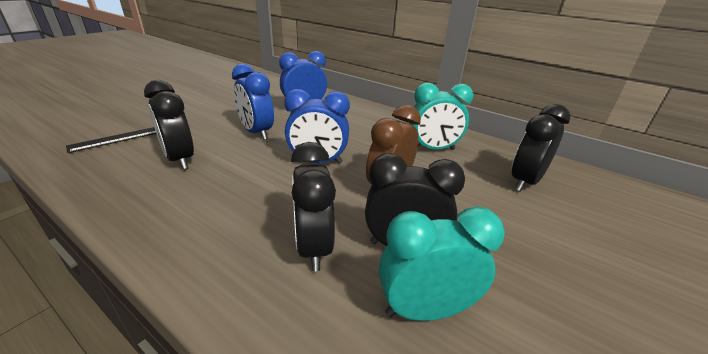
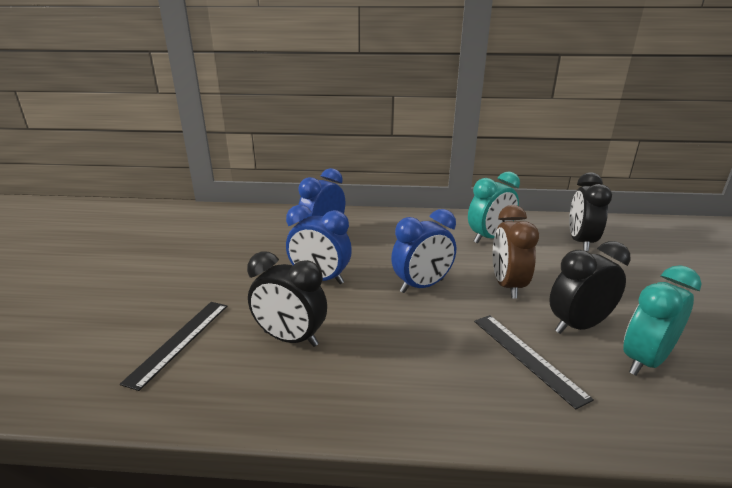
camera: 30 degrees left, 5 degrees down
black clock [291,142,336,271] -> black ruler [474,315,594,409]

